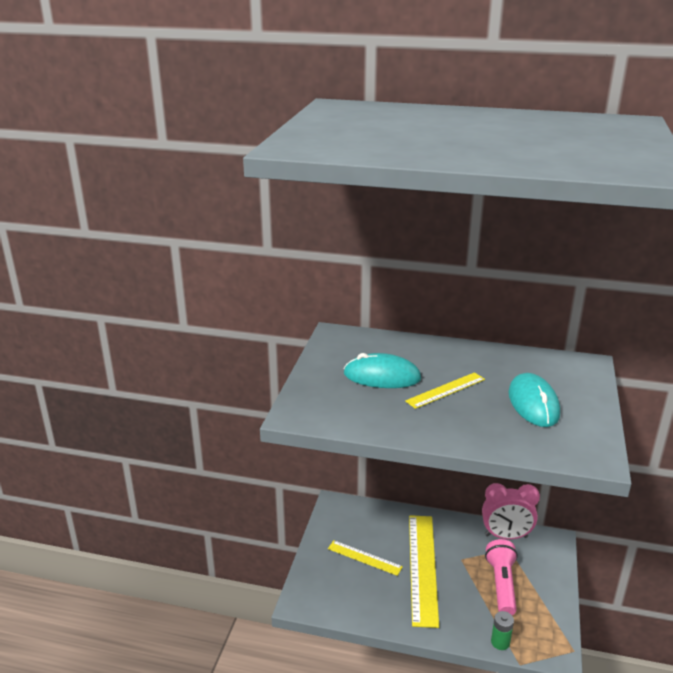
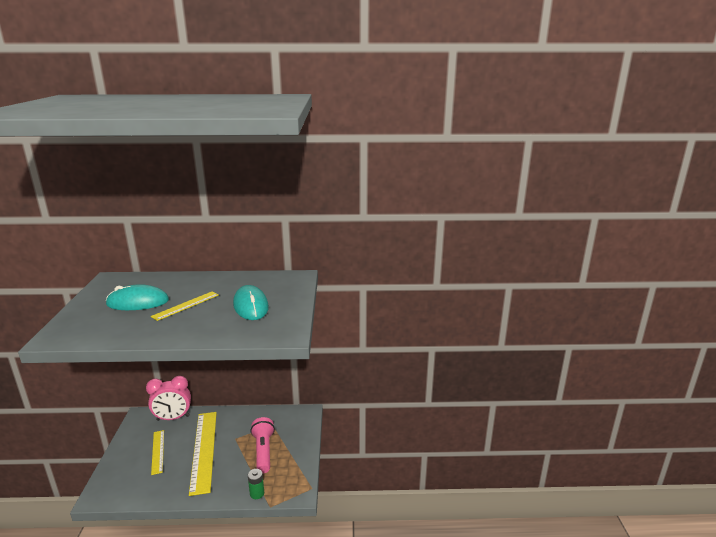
camera: 15 degrees left, 5 degrees down
yellow ruler [328,540,403,576] -> yellow ruler turned 60 degrees clockwise [151,430,164,475]
pink clock [482,483,540,539] -> pink clock moved to [146,376,191,421]

